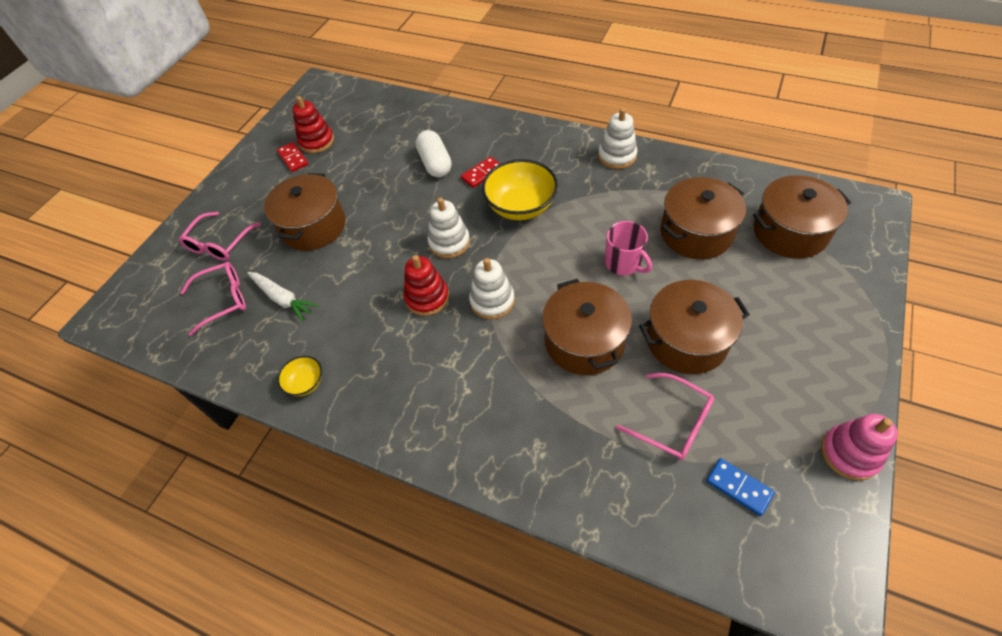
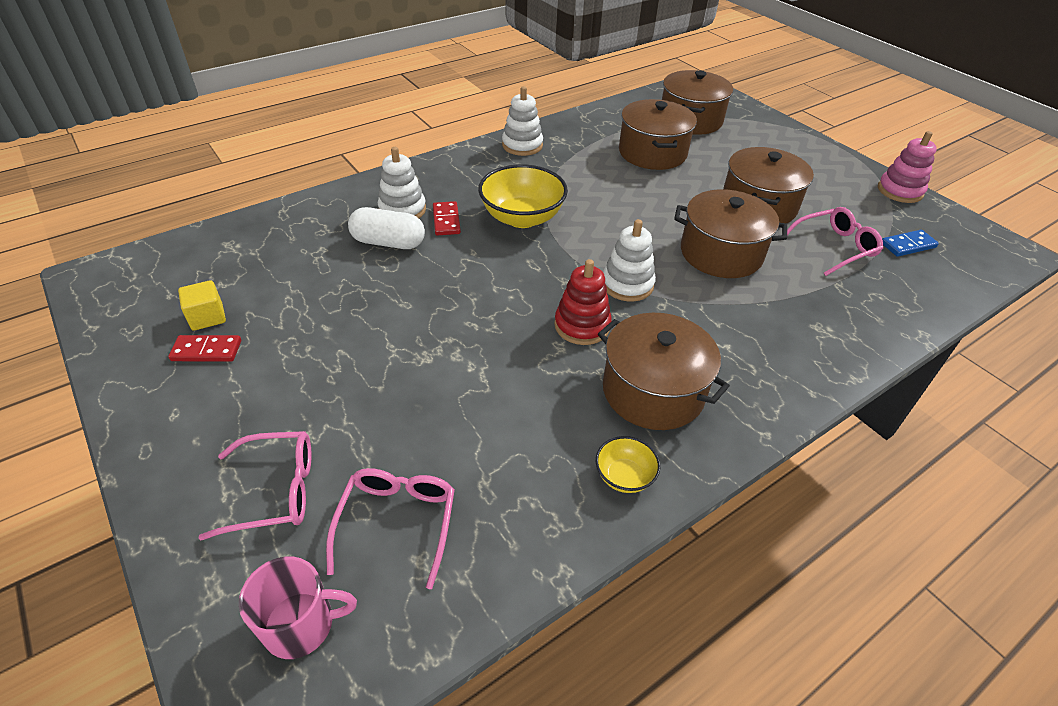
camera: 65 degrees left, 10 degrees down
pink glasses [179,212,261,261] -> pink glasses turned 60 degrees counterclockwise [198,431,312,541]
white carrot [247,272,318,322] -> none
brown pot [264,173,345,251] -> brown pot moved to [598,313,730,430]
red stacking toy [292,96,334,153] -> yellow cube [178,280,226,331]
white stacking toy [427,198,470,258] -> white stacking toy moved to [378,147,426,218]
pink mug [605,221,652,275] -> pink mug moved to [239,557,357,659]

